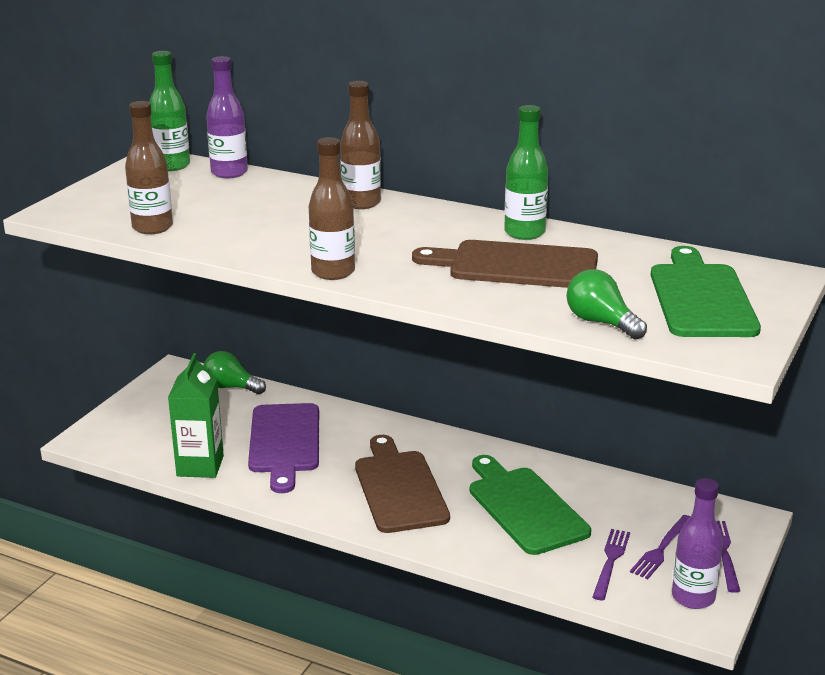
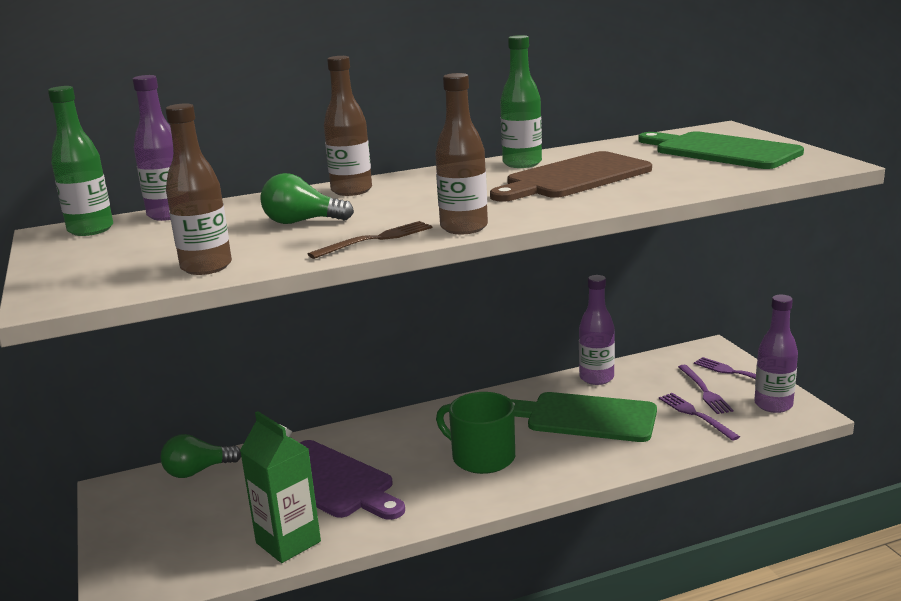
camera: 45 degrees left, 5 degrees down
brown cutting board [355,435,450,533] -> green mug [436,392,515,474]
green light bulb [567,269,647,340] -> green light bulb moved to [260,173,354,224]
none -> brown fork [308,221,432,259]
none -> purple bottle [579,275,615,385]

